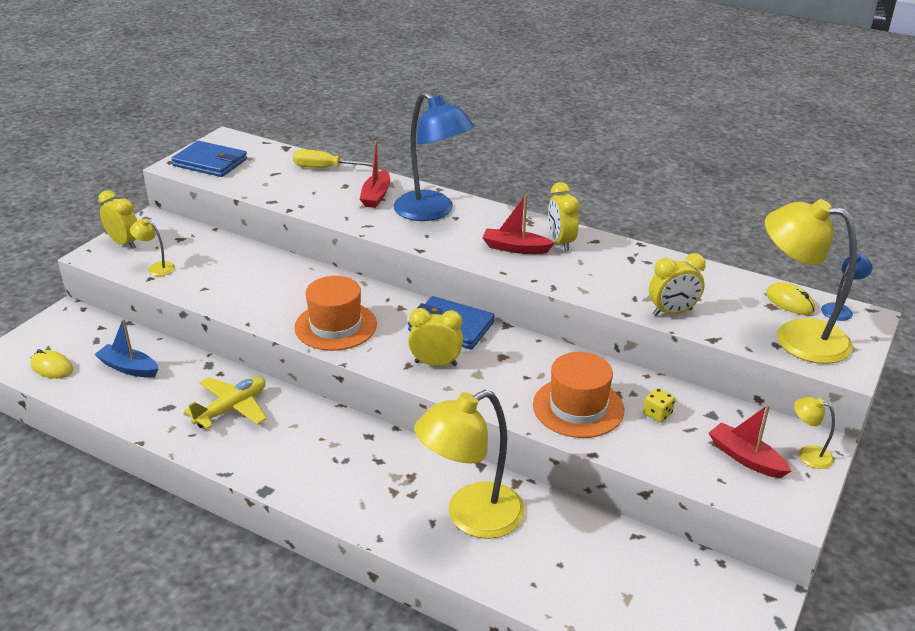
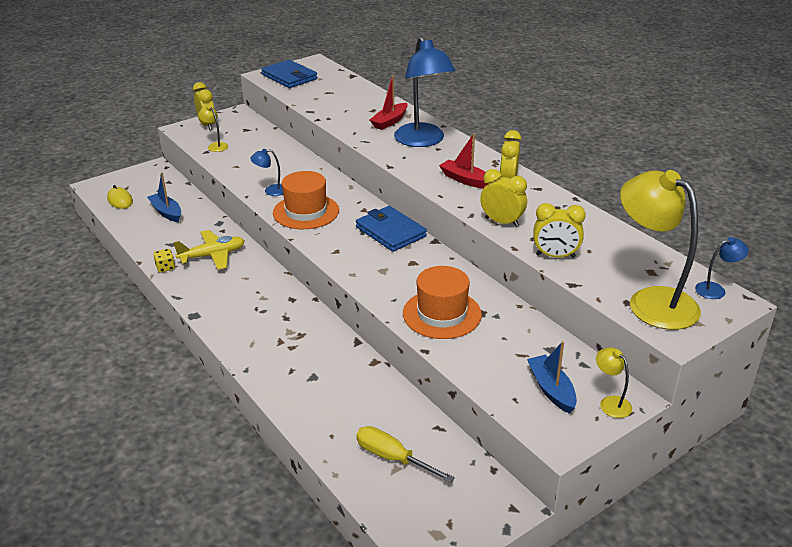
camera: 25 degrees right, 0 degrees up
yellow screwdriver [293,149,379,168] -> yellow screwdriver moved to [356,426,455,483]
yellow clock [408,308,463,366] -> yellow clock moved to [480,169,527,227]
yellow lamp [414,390,525,539] -> none
yellow dice [643,388,675,422] -> yellow dice moved to [153,249,175,273]
red boat [709,404,791,478] -> blue boat [527,341,577,413]
yellow mouse [766,282,815,315] -> none
none -> blue lamp [250,149,283,196]

